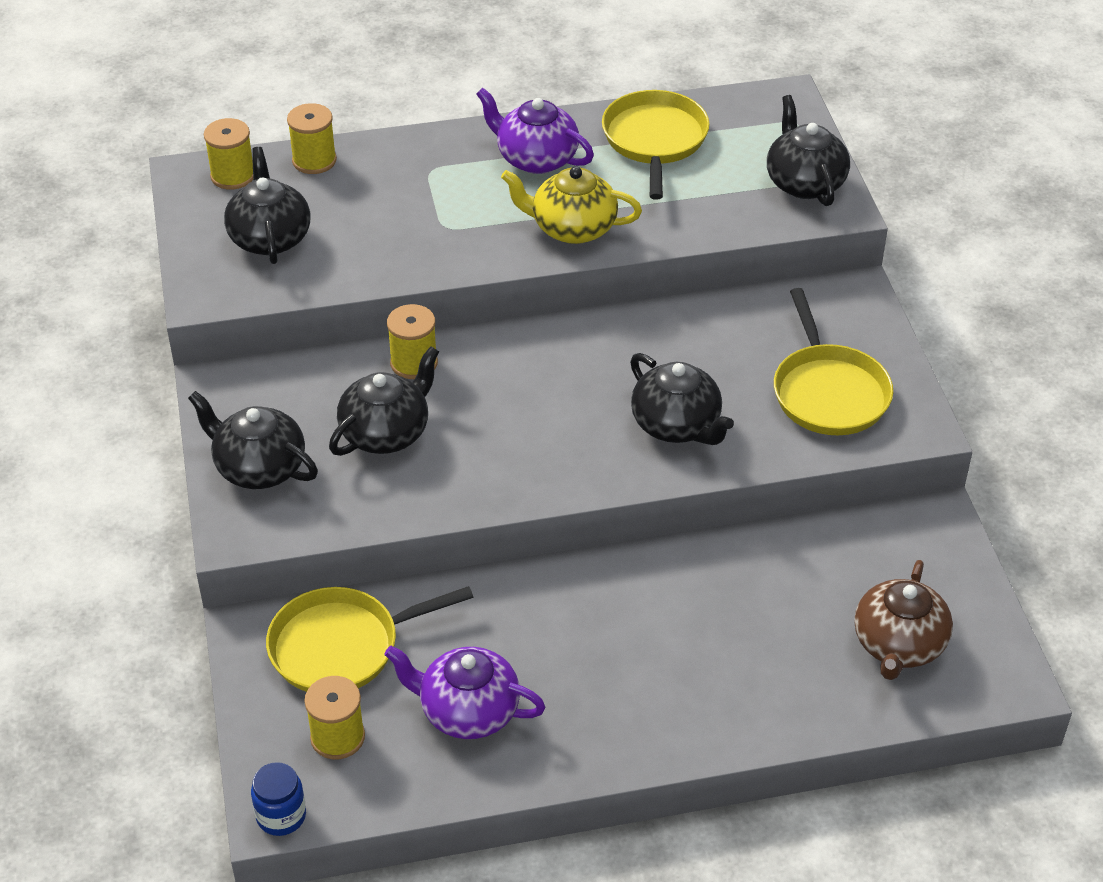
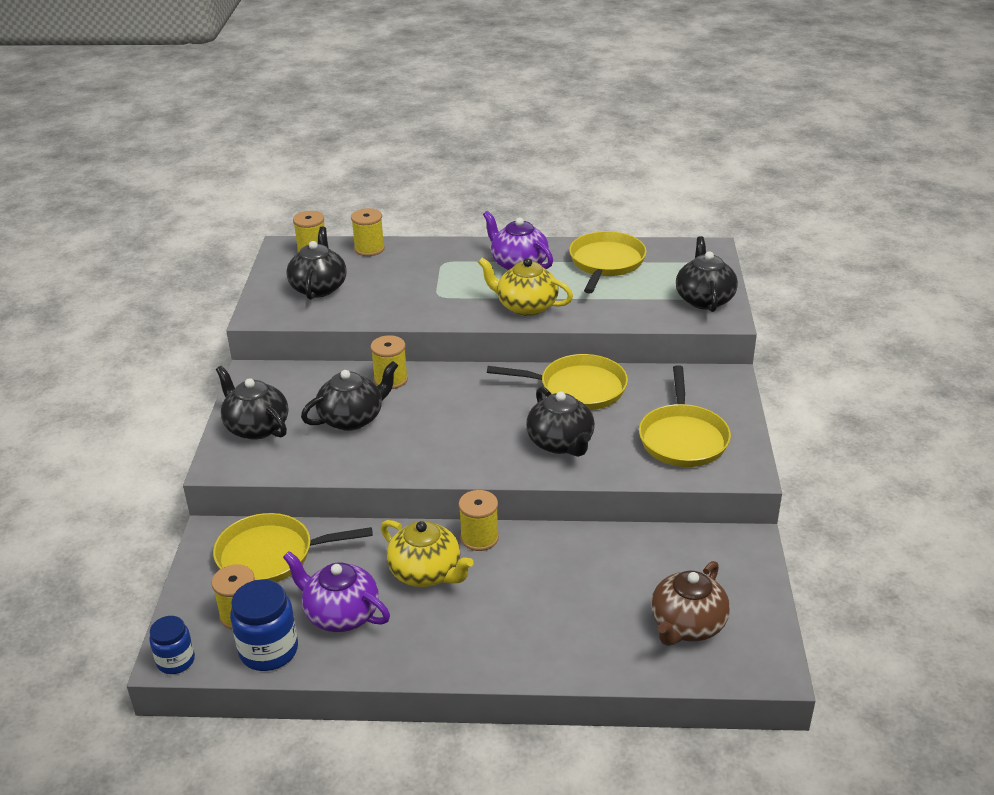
camera: 15 degrees right, 10 degrees down
none -> blue jar [230,579,298,671]
none -> yellow teapot [381,520,474,587]
none -> yellow spool [459,490,499,551]
none -> yellow pan [487,354,628,410]

